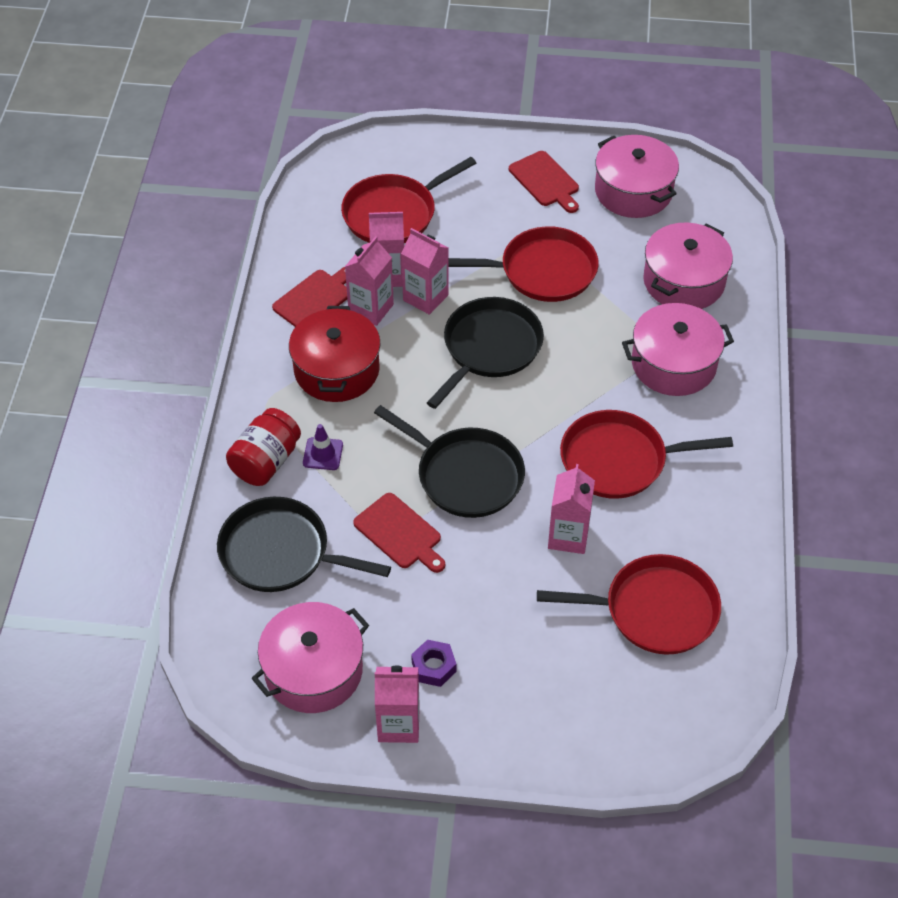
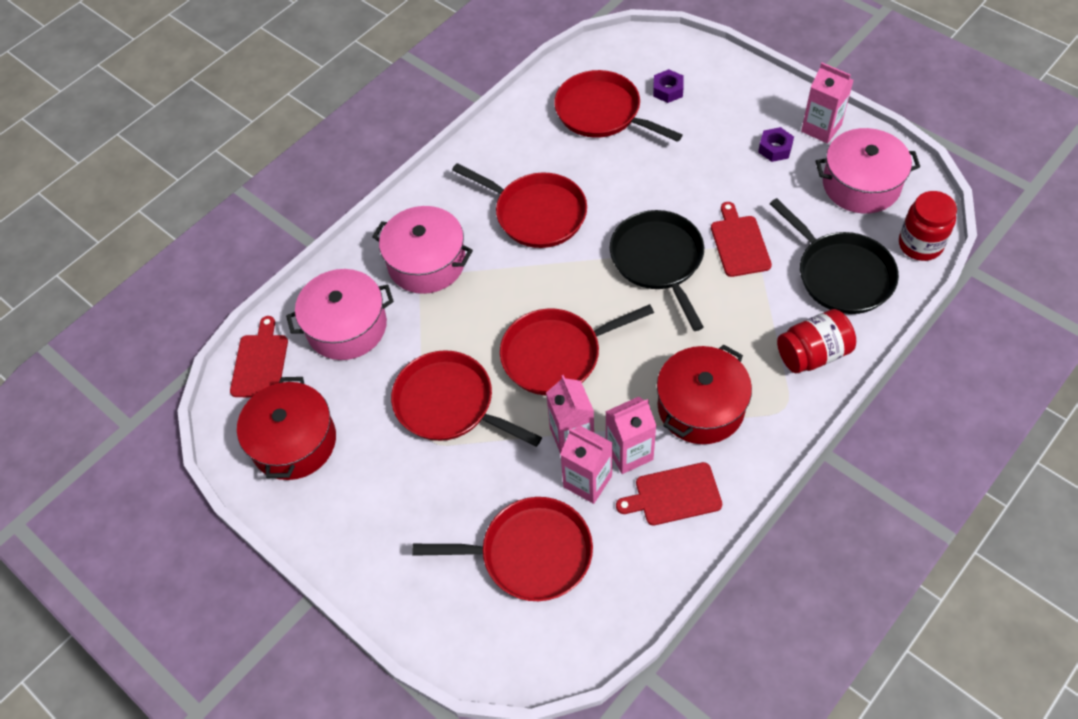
camera: 140 degrees left, 5 degrees up
purple traffic cone [303,424,343,470] -> none
black pan [427,297,544,409] -> red pan [500,304,654,395]
red cutting board [509,151,579,213] -> red cutting board moved to [230,316,288,397]
pink carton [548,464,595,554] -> none
pink pot [595,135,679,218] -> red pot [237,377,336,480]
none -> purple nut [653,69,684,103]
none -> red jar [899,191,957,261]

